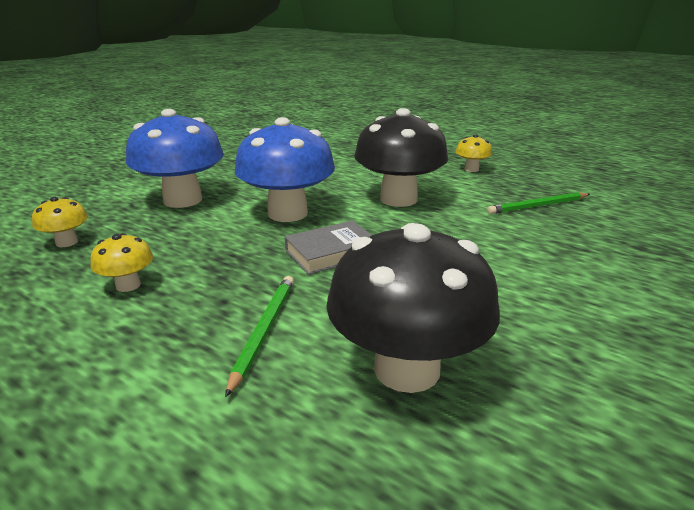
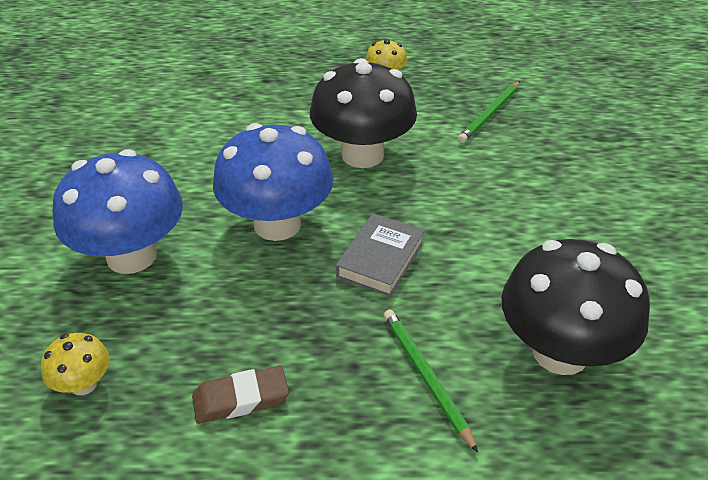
camera: 35 degrees left, 15 degrees up
yellow mushroom [90,233,153,292] -> brown eraser [192,365,289,424]

